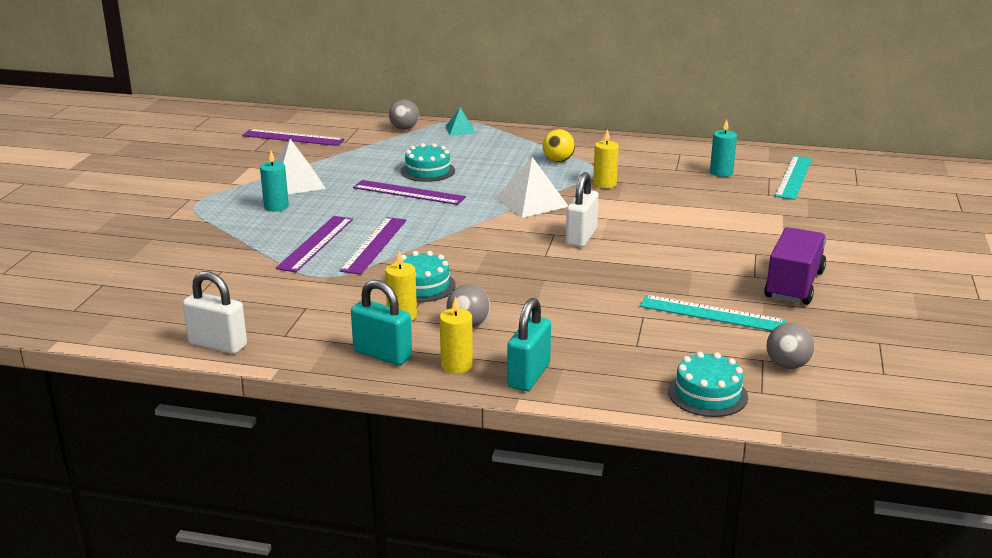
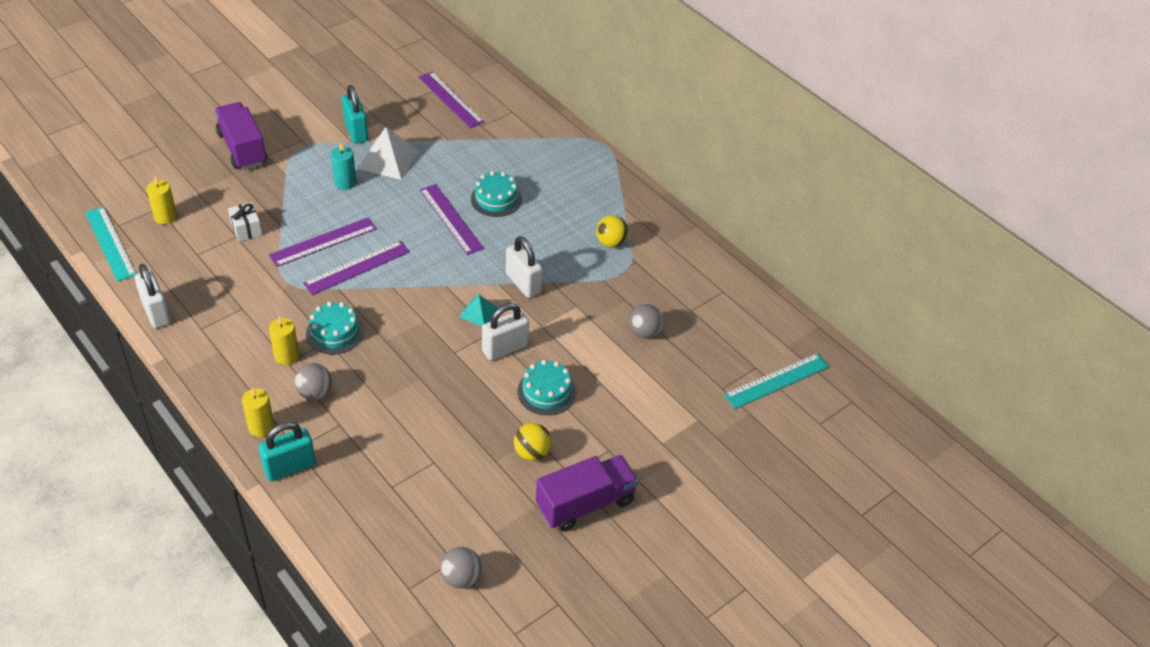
camera: 35 degrees right, 20 degrees up
turquoise padlock [351,280,412,365] -> turquoise padlock moved to [342,85,368,144]
grey ball [389,100,419,130] -> grey ball moved to [629,304,664,339]
turquoise pyramid [445,108,476,135] -> turquoise pyramid moved to [459,295,498,326]
white pyramid [495,157,568,218] -> white padlock [506,236,543,298]
yellow candle [593,129,619,188] -> yellow candle moved to [146,176,177,224]
turquoise ruler [640,295,786,331] -> turquoise ruler moved to [85,206,136,282]
turquoise cake [668,352,748,417] -> turquoise cake moved to [517,360,576,415]
turquoise candle [710,119,737,177] -> none
none -> purple truck [214,102,267,170]
none -> white gift [228,202,262,242]
none -> yellow ball [514,423,551,461]

